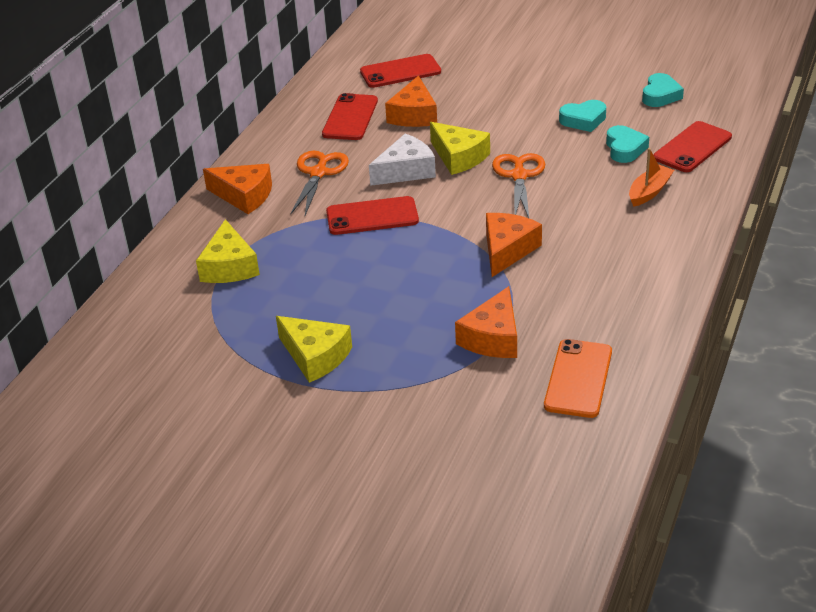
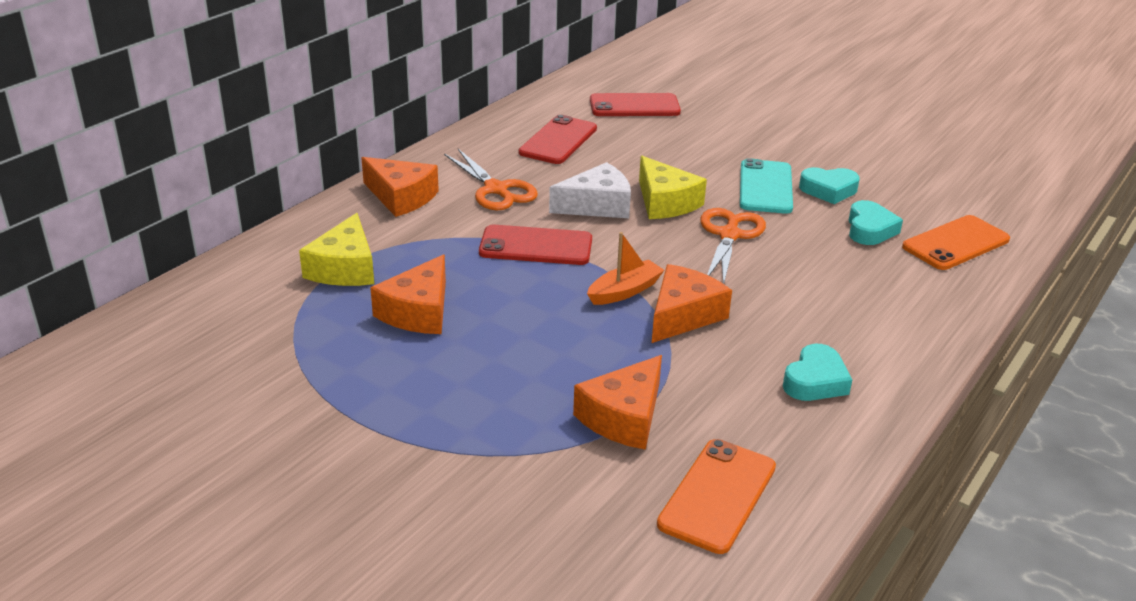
camera: 10 degrees right, 5 degrees down
yellow cheese [276,316,352,383] -> none
orange scissors [290,151,349,215] -> orange scissors turned 120 degrees clockwise [444,149,538,210]
orange cheese [385,75,437,127] -> orange cheese moved to [370,254,446,334]
orange boat [629,148,674,207] -> orange boat moved to [587,232,664,305]
turquoise heart [642,73,684,107] -> turquoise heart moved to [783,344,852,401]
red phone [653,121,732,172] -> orange phone [902,215,1010,270]
none -> turquoise phone [740,158,793,214]

